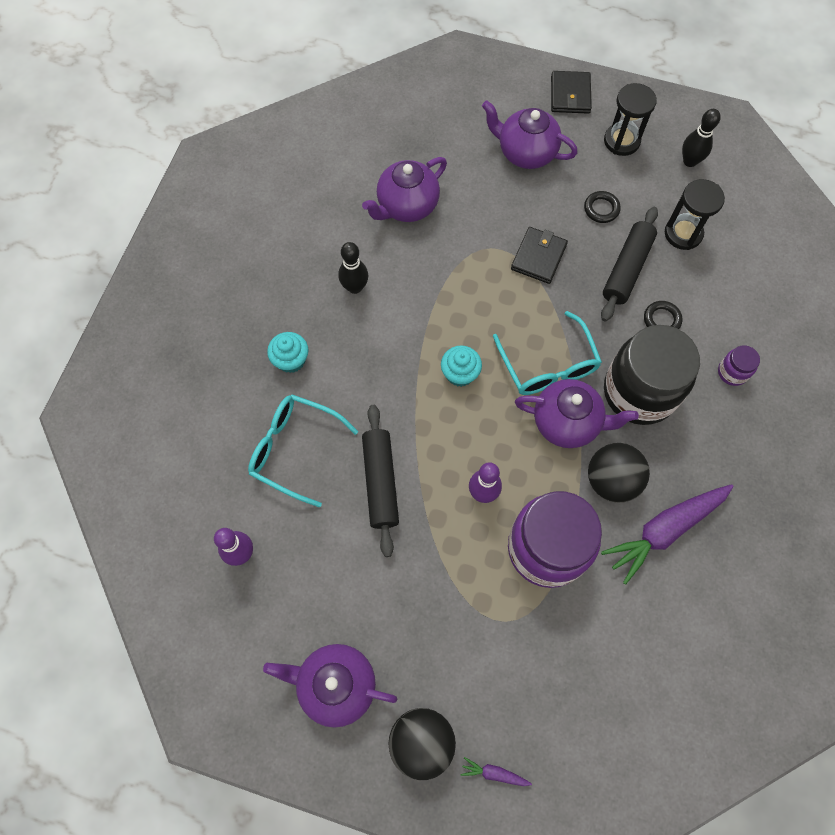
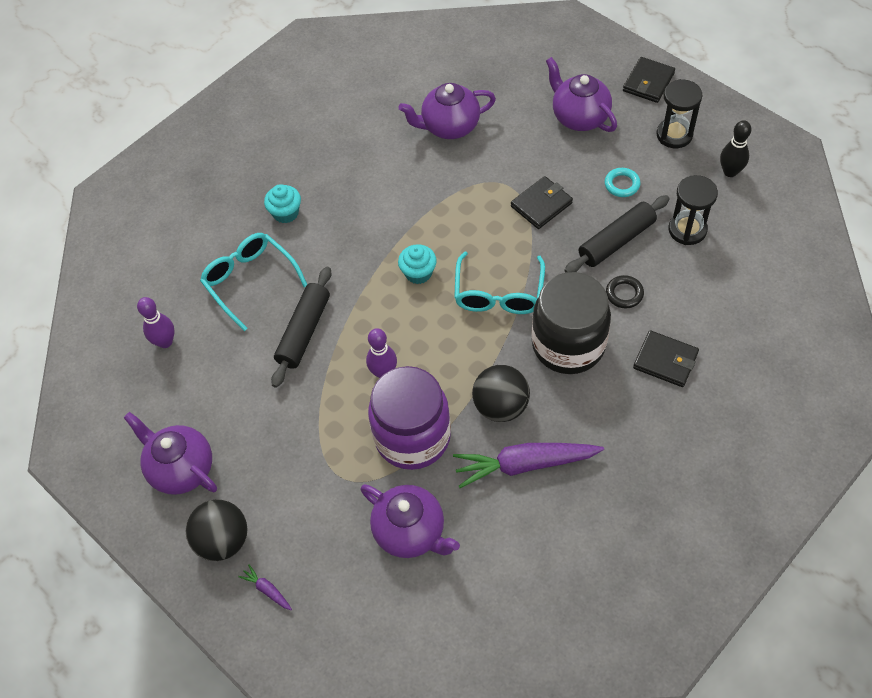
camera: 30 degrees right, 10 degrees down
black bowling pin [338,242,368,294] -> none
purple teapot [515,379,639,448] -> purple teapot moved to [360,484,460,558]
black ring [584,191,621,223] -> turquoise ring [605,168,640,197]
purple jar [718,345,760,386] -> black wallet [633,330,699,387]

